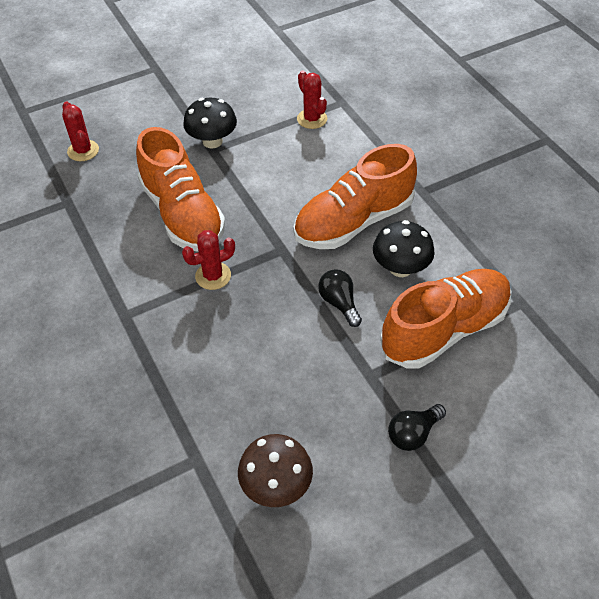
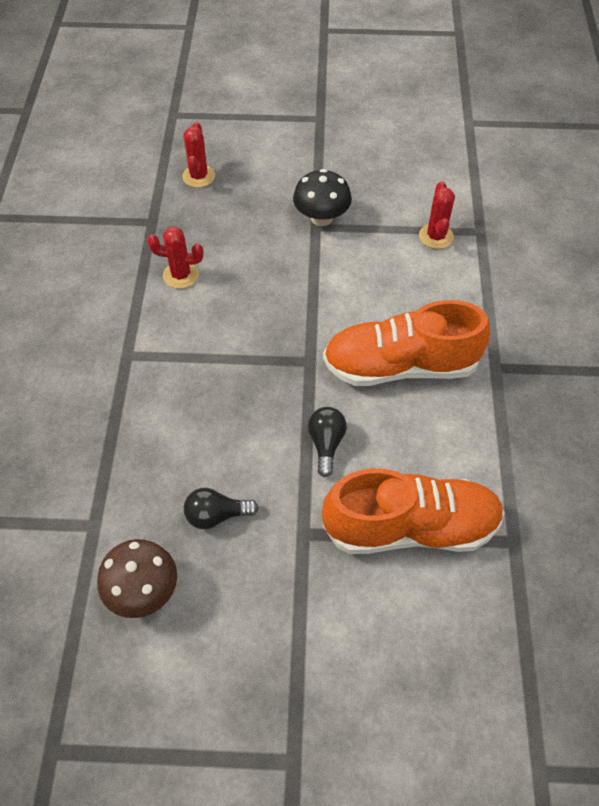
camera: 30 degrees right, 5 degrees up
orange shoe [136,127,225,252] -> none
red cactus [182,230,235,290] -> red cactus moved to [147,226,204,289]
black mushroom [373,220,435,277] -> none
black light bulb [388,404,446,451] -> black light bulb moved to [184,488,259,529]

